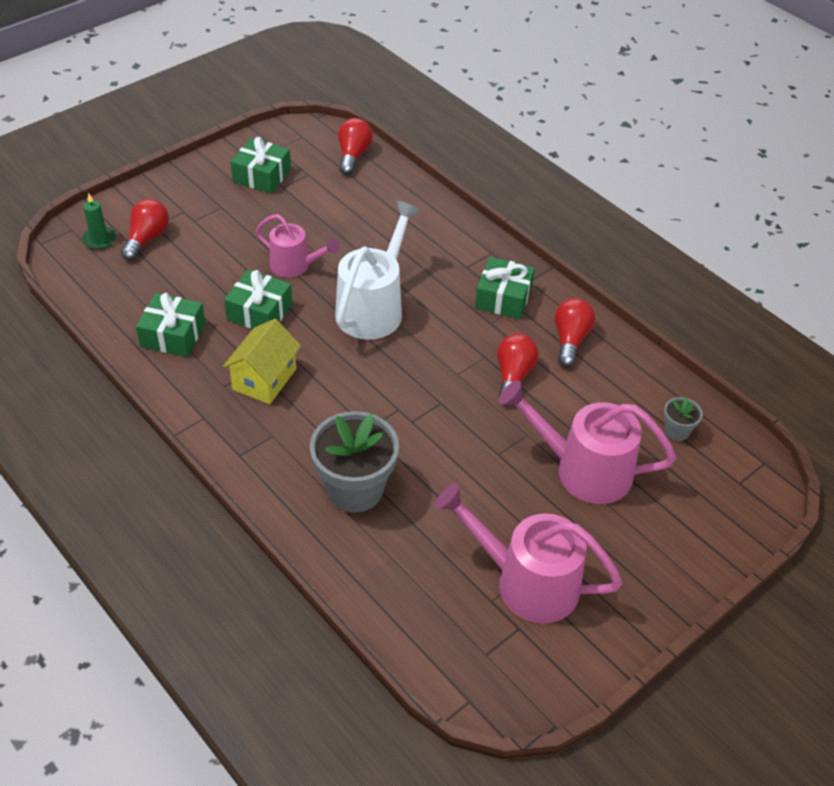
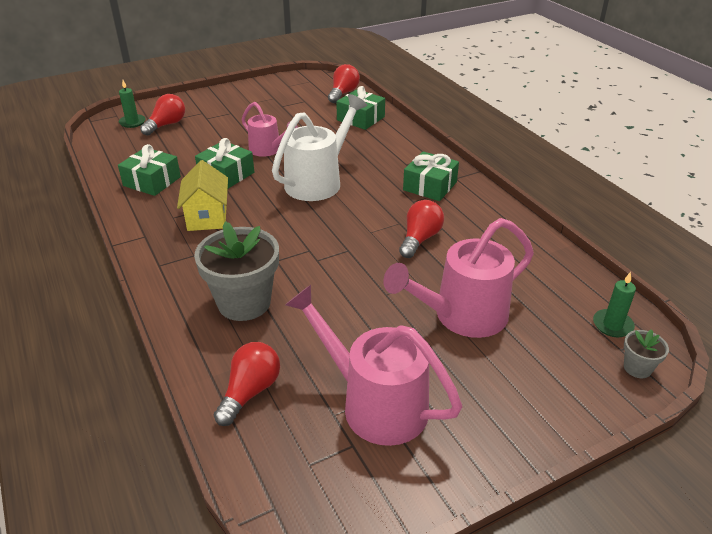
camera: 15 degrees right, 10 degrees down
yellow house [223,319,301,404] -> yellow house turned 45 degrees counterclockwise [177,160,228,231]
green gift [231,137,291,194] -> green gift moved to [336,86,385,130]
pink watering can [498,380,676,504] -> pink watering can turned 60 degrees counterclockwise [383,218,534,338]
red light bulb [555,298,595,367] -> red light bulb moved to [214,342,280,426]
grey flower pot [664,397,703,441] -> grey flower pot moved to [624,329,669,378]
none -> green candle [593,272,636,337]

